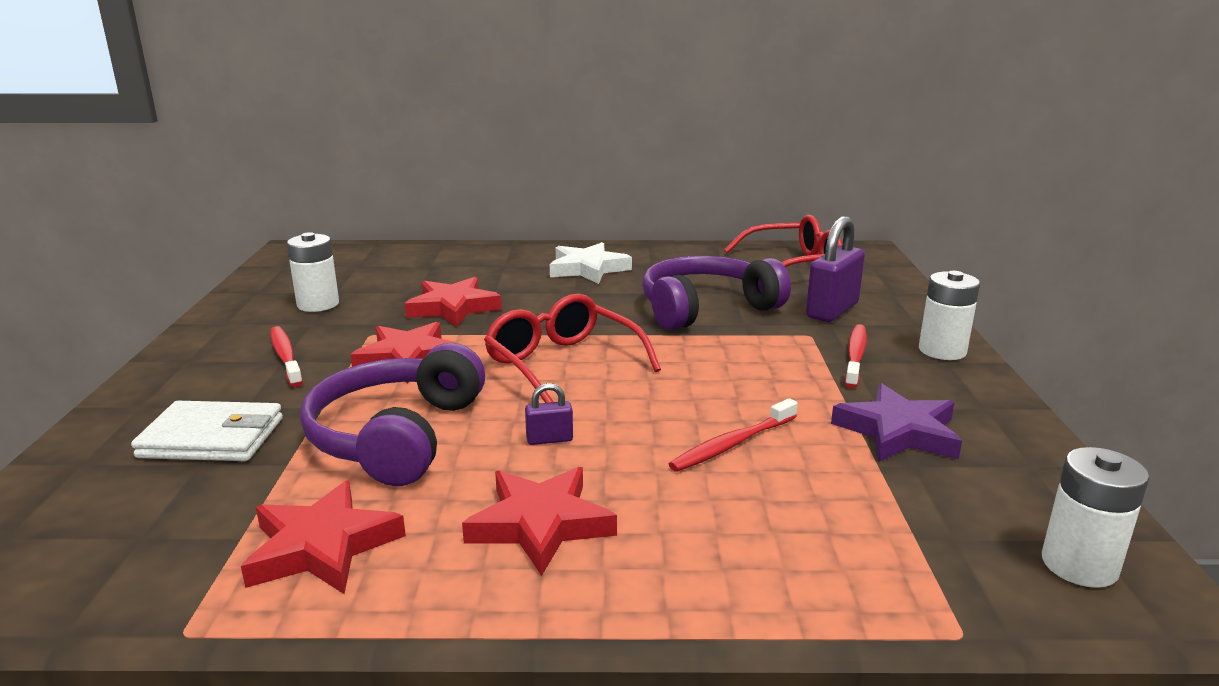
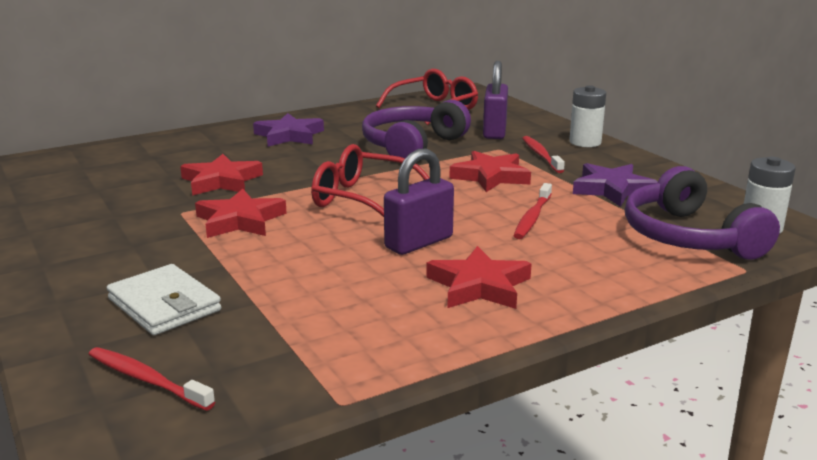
camera: 30 degrees left, 0 degrees up
white wallet [131,401,283,461] -> white wallet turned 75 degrees clockwise [107,264,221,335]
red star [241,480,406,594] -> red star moved to [449,151,531,192]
red toothbrush [270,326,303,387] -> red toothbrush moved to [88,347,215,411]
white battery [287,232,339,312] -> none
purple headphones [300,343,485,486] -> purple headphones moved to [625,166,780,260]
purple padlock [525,383,573,445] -> purple padlock [384,149,454,255], size x2.08
white star [550,242,632,284] -> purple star [253,113,324,147]

